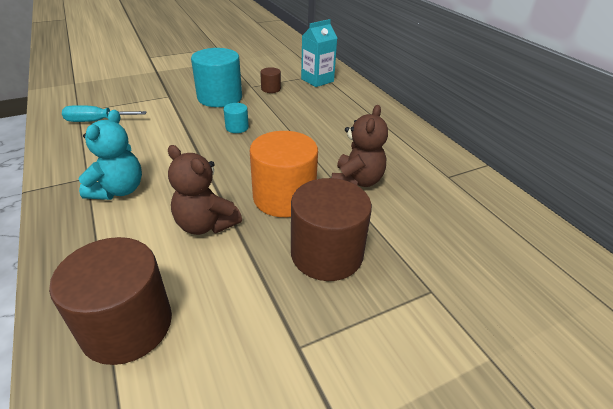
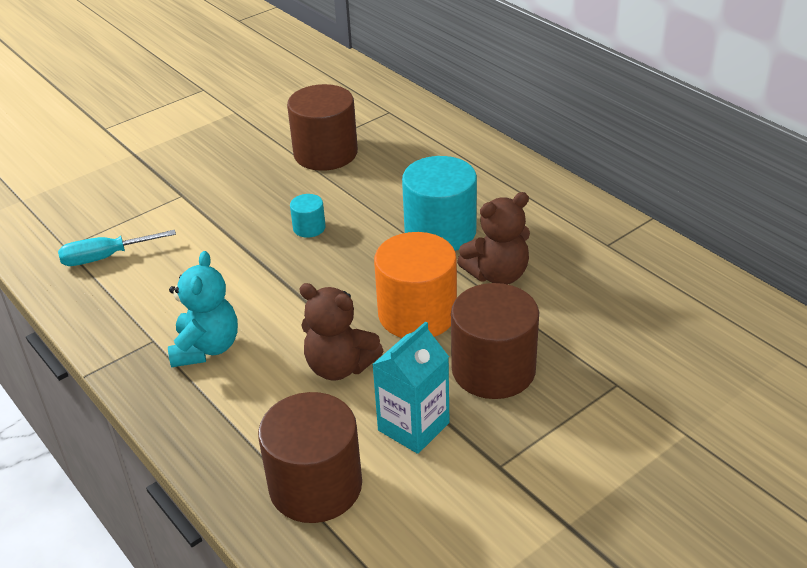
camera: 10 degrees left, 0 degrees up
turquoise cylinder [191,48,242,107] -> turquoise cylinder moved to [402,156,477,251]
brown cylinder [260,67,281,93] -> brown cylinder [287,84,358,171], size x2.17
turquoise carton [301,19,337,87] -> turquoise carton moved to [372,321,449,454]
brown teddy bear [332,105,388,187] -> brown teddy bear turned 60 degrees clockwise [457,192,530,285]

